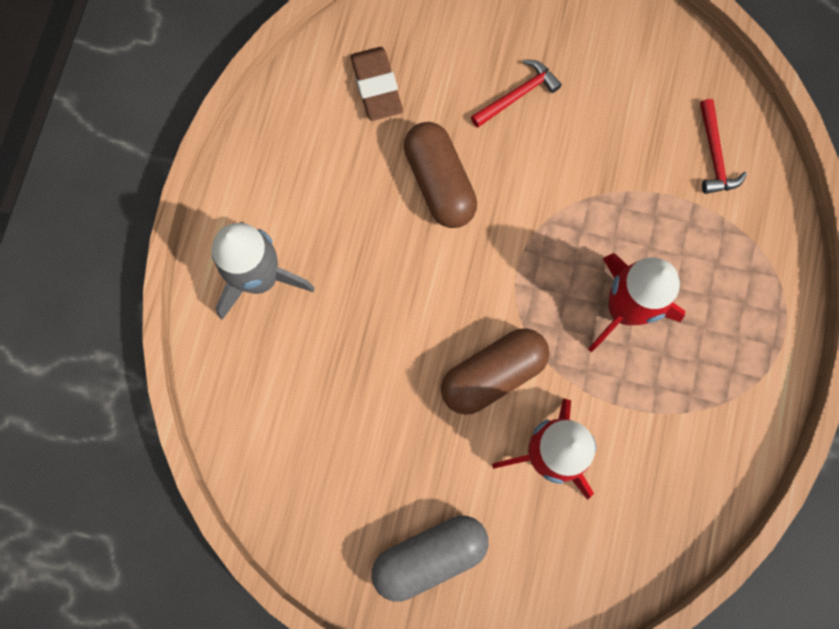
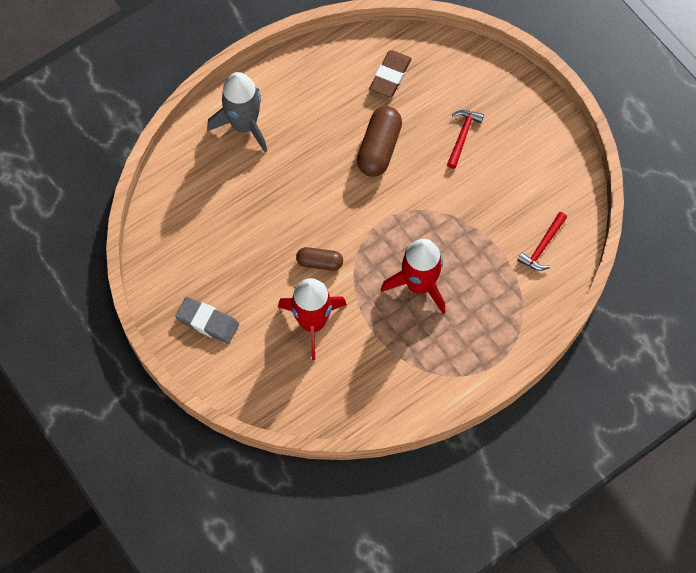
camera: 40 degrees right, 10 degrees down
grey capsule [372,516,488,602] -> grey eraser [175,297,239,344]
brown capsule [441,328,550,415] -> brown capsule [296,247,343,271], size x0.60
red hammer [471,60,562,128] -> red hammer turned 75 degrees counterclockwise [447,110,484,169]

